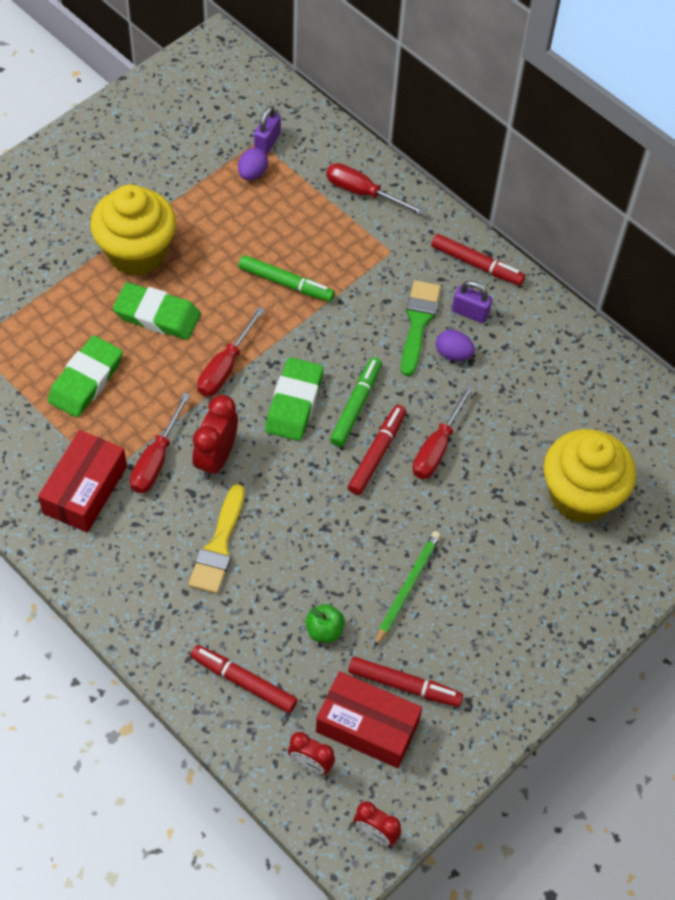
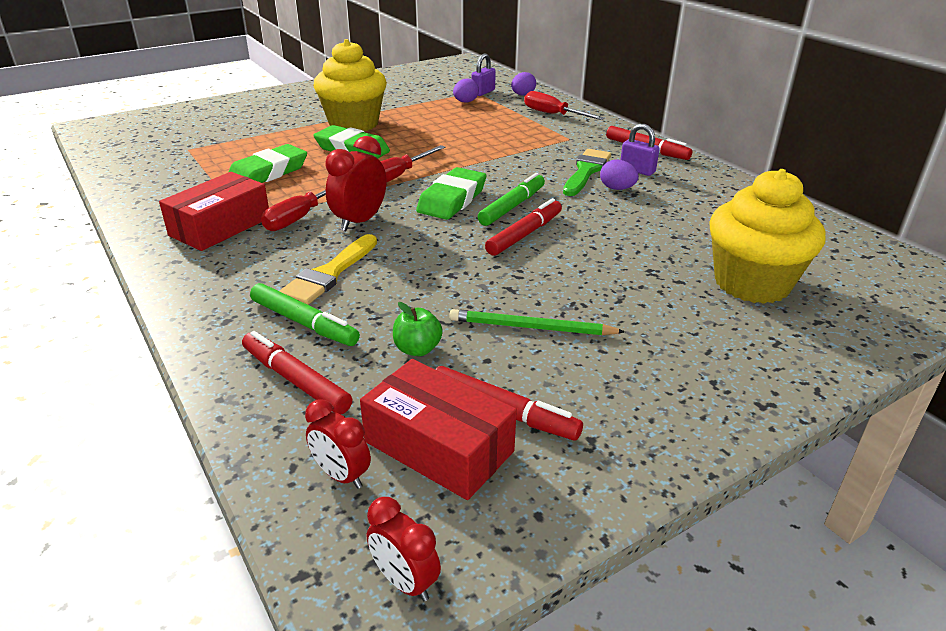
camera: 15 degrees right, 25 degrees down
green marker [238,255,335,302] -> green marker moved to [250,283,360,346]
green pencil [374,531,441,647] -> green pencil turned 120 degrees counterclockwise [449,309,625,335]
red screwdriver [413,384,474,479] -> none
none -> purple egg [511,72,536,96]

